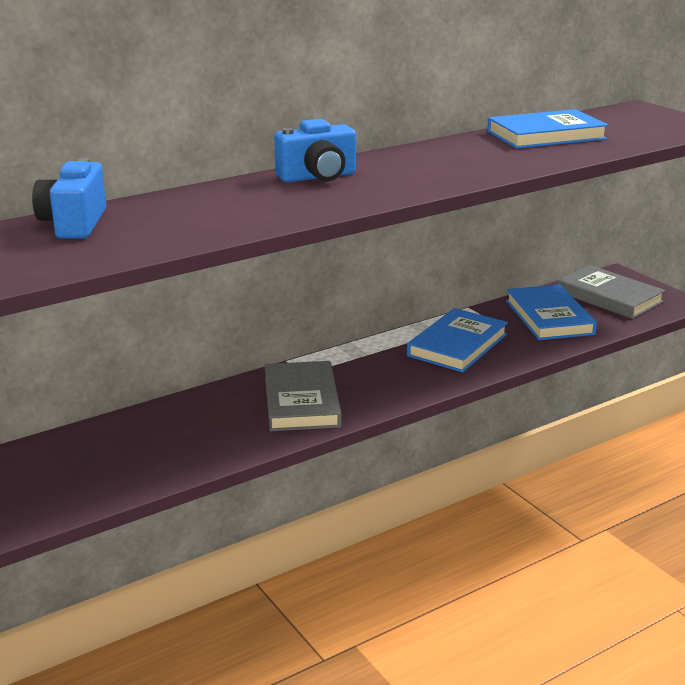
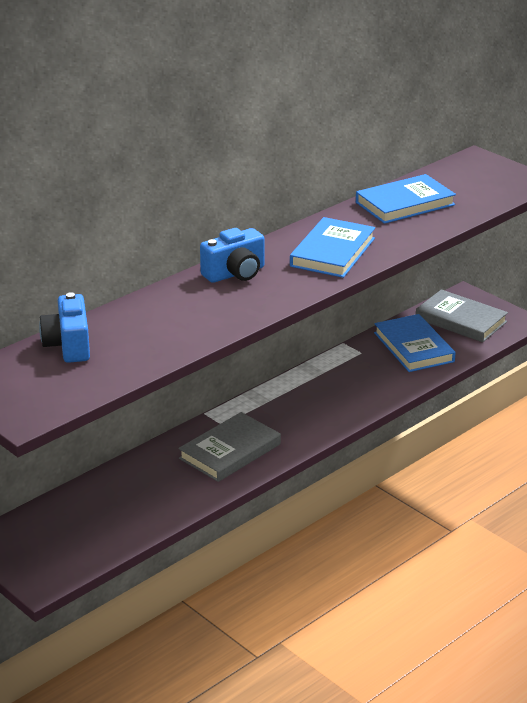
camera: 10 degrees left, 5 degrees up
grey book [265,361,342,431] -> grey book turned 60 degrees clockwise [178,412,281,482]
blue book [407,308,508,373] -> blue book moved to [290,217,375,278]

